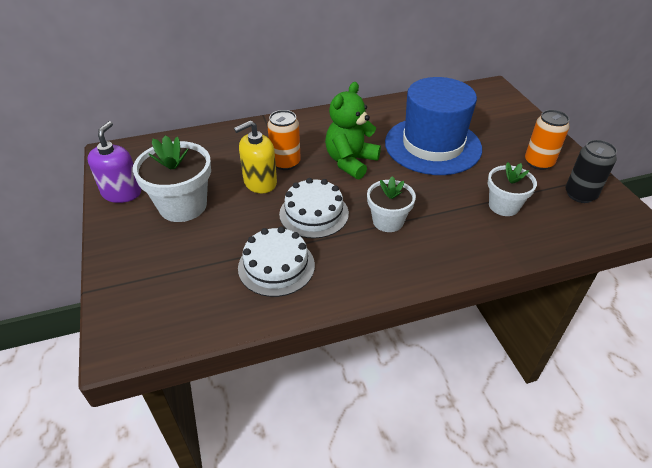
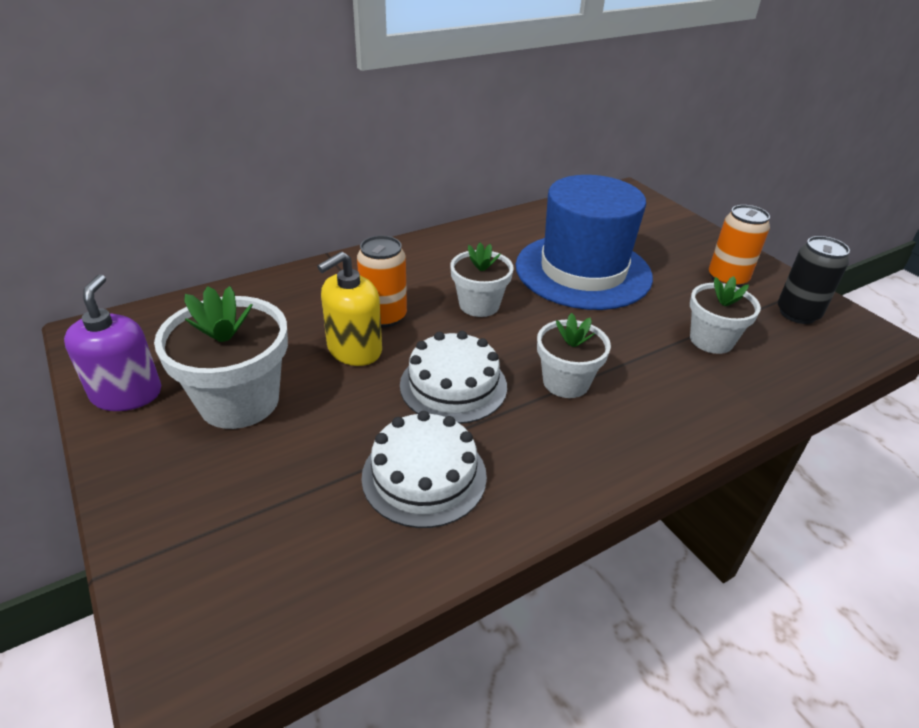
camera: 15 degrees left, 5 degrees down
green teddy bear [325,82,381,179] -> white flower pot [450,243,514,317]

